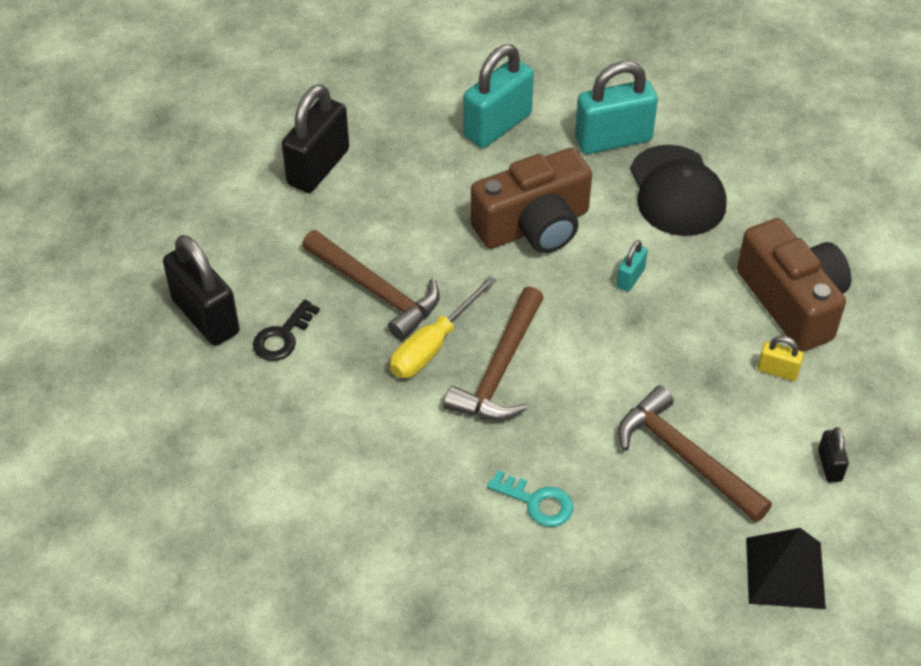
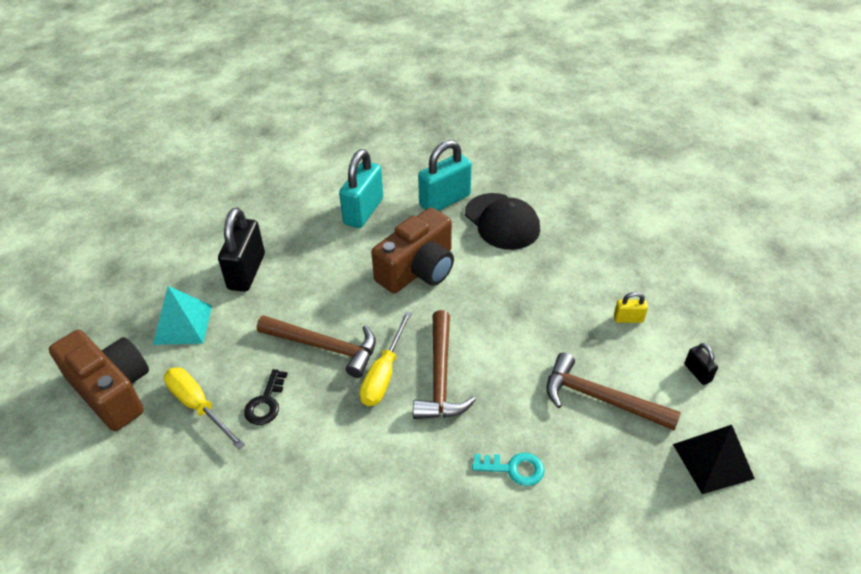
camera: 20 degrees left, 5 degrees down
black padlock [163,235,239,346] -> yellow screwdriver [164,367,245,449]
turquoise padlock [616,240,648,292] -> none
brown camera [737,218,851,352] -> brown camera moved to [49,330,149,431]
none -> turquoise pyramid [153,286,212,345]

